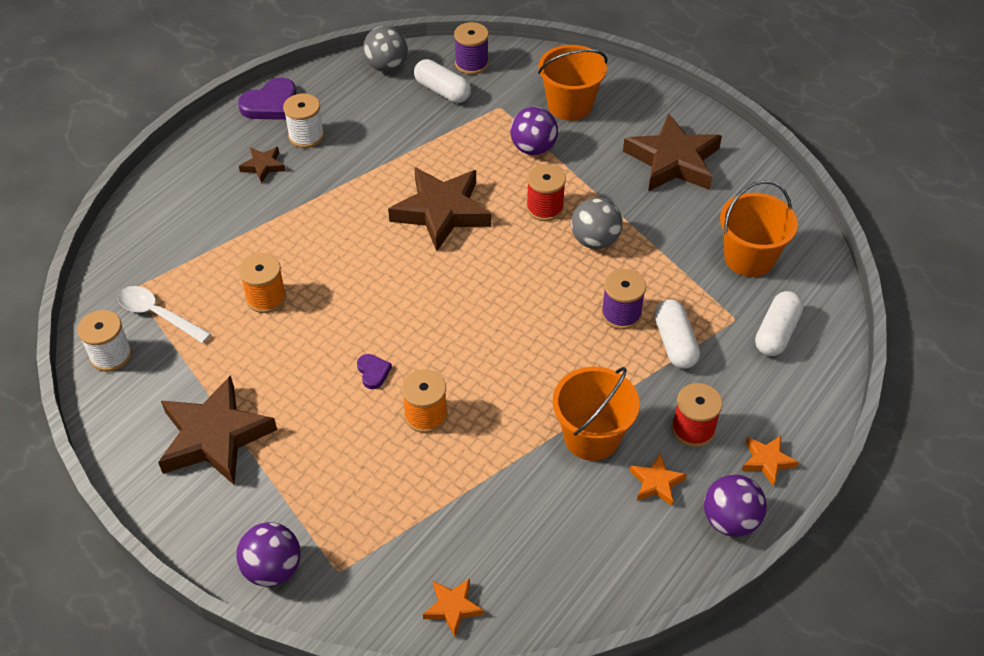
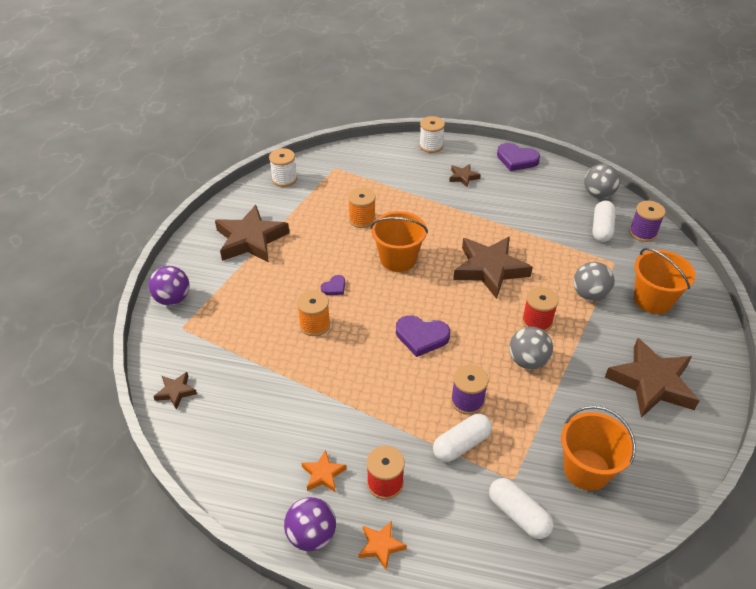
camera: 65 degrees right, 5 degrees down
white spoon [118,286,211,343] -> none
white spool [283,93,324,148] -> white spool moved to [419,116,445,153]
orange star [423,578,484,637] -> brown star [153,372,197,410]
purple ball [510,107,558,155] -> grey ball [574,262,615,301]
orange bucket [553,367,640,461] -> orange bucket moved to [370,211,428,272]
white capsule [755,291,804,356] -> white capsule turned 45 degrees clockwise [489,478,554,539]
none -> purple heart [396,315,450,357]

